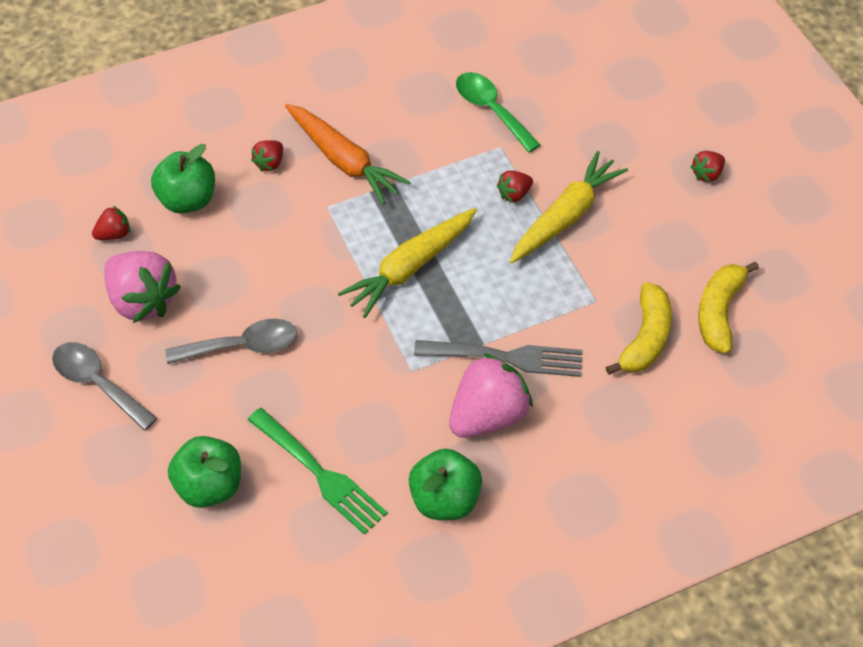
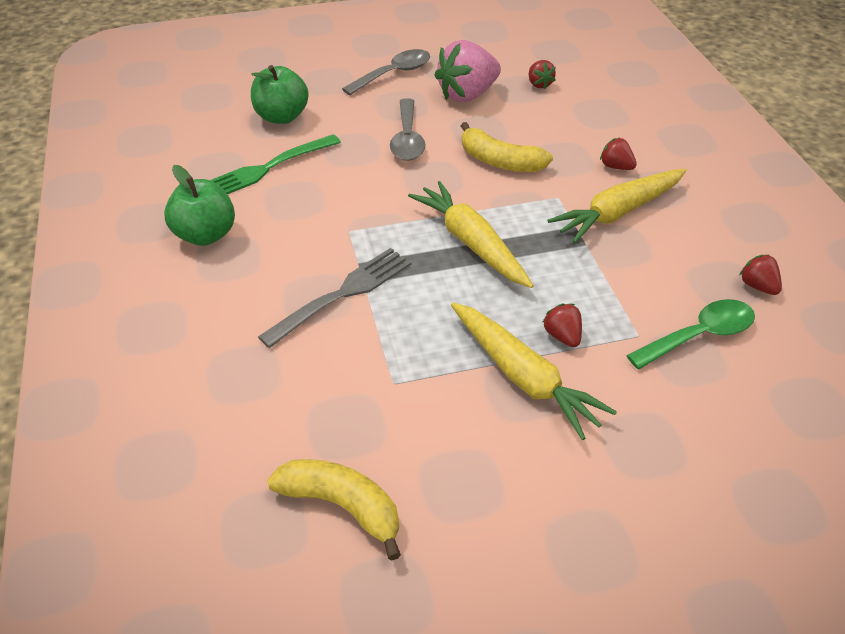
camera: 100 degrees right, 10 degrees down
green apple [151,144,215,213] -> none
orange carrot [285,104,411,204] -> yellow carrot [547,168,687,243]
grey fork [414,340,583,377] -> grey fork turned 150 degrees counterclockwise [258,248,411,348]
pink strawberry [449,353,533,438] -> none
yellow banana [606,282,672,375] -> yellow banana moved to [461,122,553,172]
red strawberry [690,151,725,182] -> red strawberry moved to [740,255,782,295]

